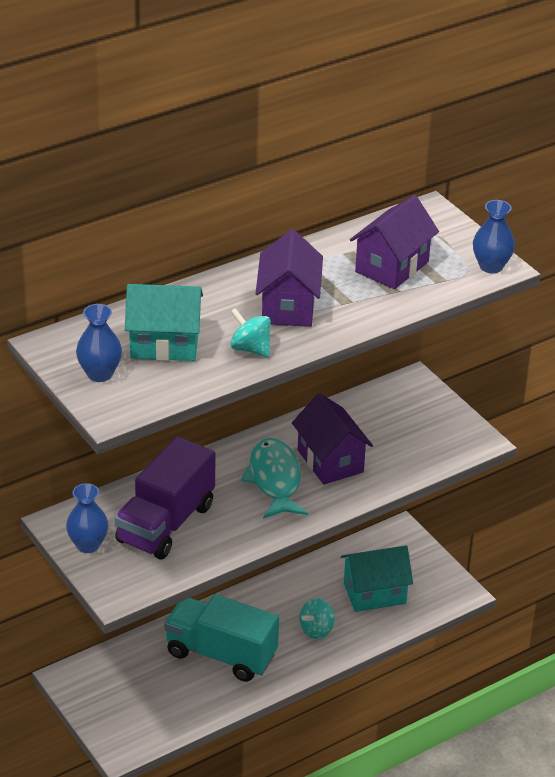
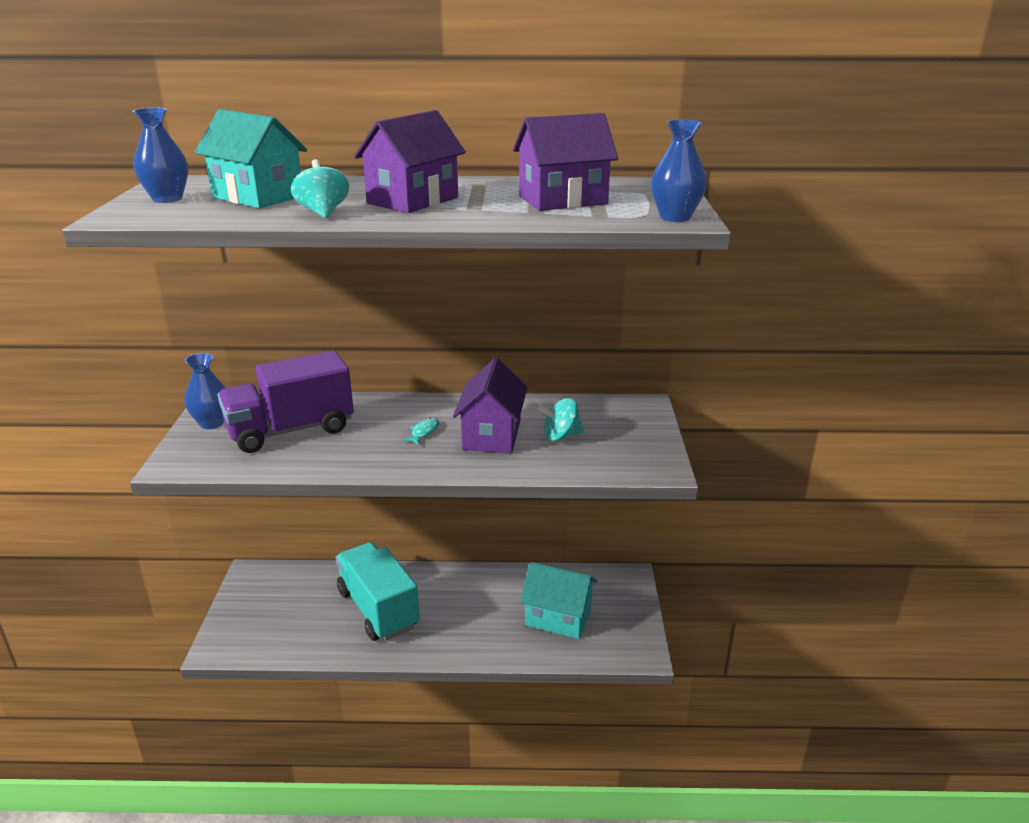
camera: 35 degrees right, 10 degrees down
turquoise fish [241,438,308,519] -> turquoise fish [402,418,439,444], size x0.40
turquoise spinning top [299,598,335,639] -> turquoise spinning top moved to [537,398,584,441]

